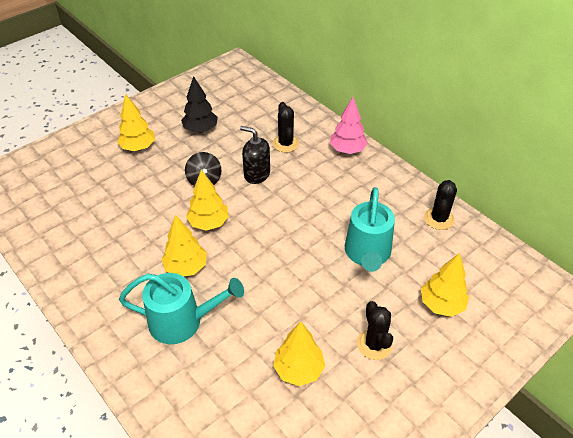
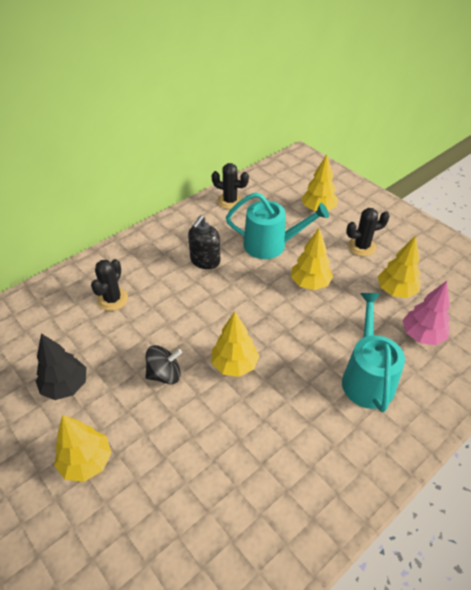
camera: 90 degrees left, 0 degrees up
yellow tree [162,215,207,277] -> yellow tree moved to [291,228,333,290]
black soap dispenser [240,126,270,184] -> black soap dispenser moved to [188,215,220,269]
black cactus [273,102,299,153] -> black cactus turned 60 degrees counterclockwise [91,259,128,311]
pink tree [330,97,368,154] -> pink tree moved to [402,281,450,345]

